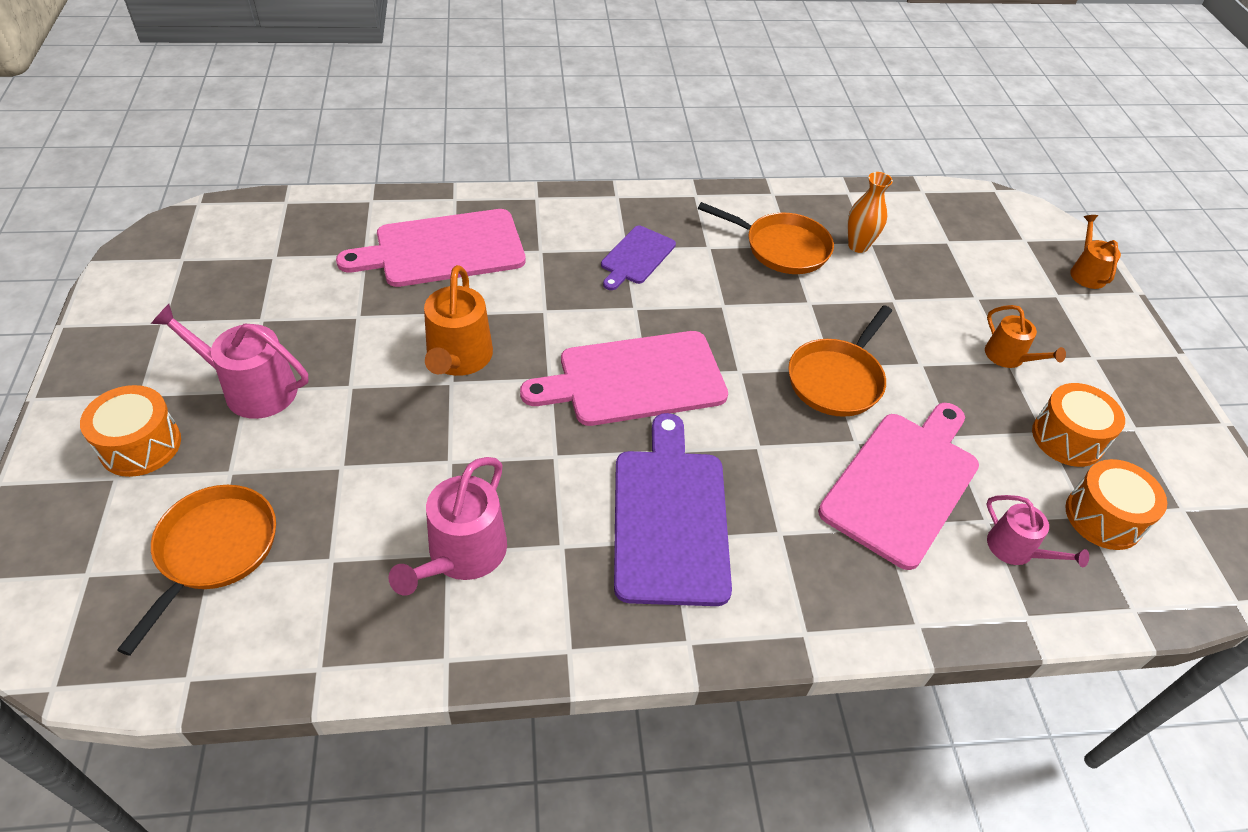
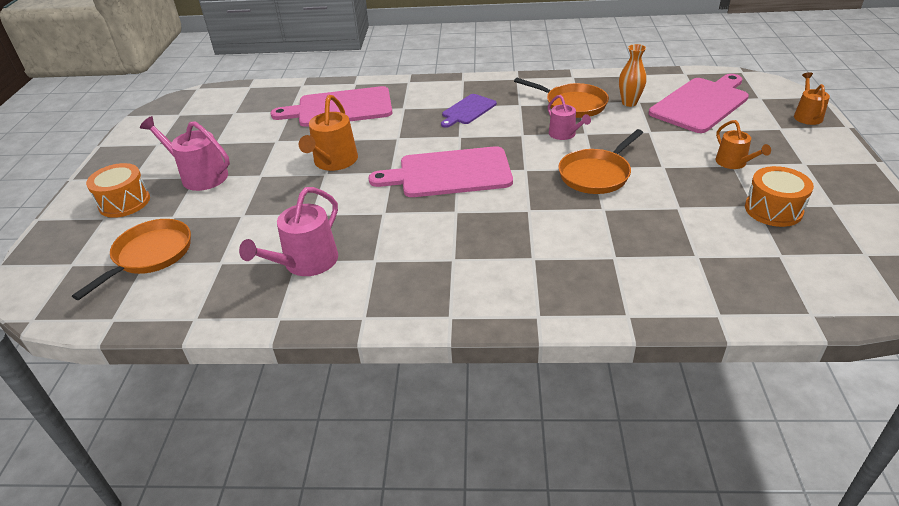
camera: 15 degrees right, 10 degrees down
purple cutting board [614,413,732,606] -> none
pink cutting board [818,403,979,570] -> pink cutting board moved to [649,74,749,133]
pink watering can [986,495,1089,567] -> pink watering can moved to [548,95,591,140]
orange drum [1065,459,1167,550] -> none

